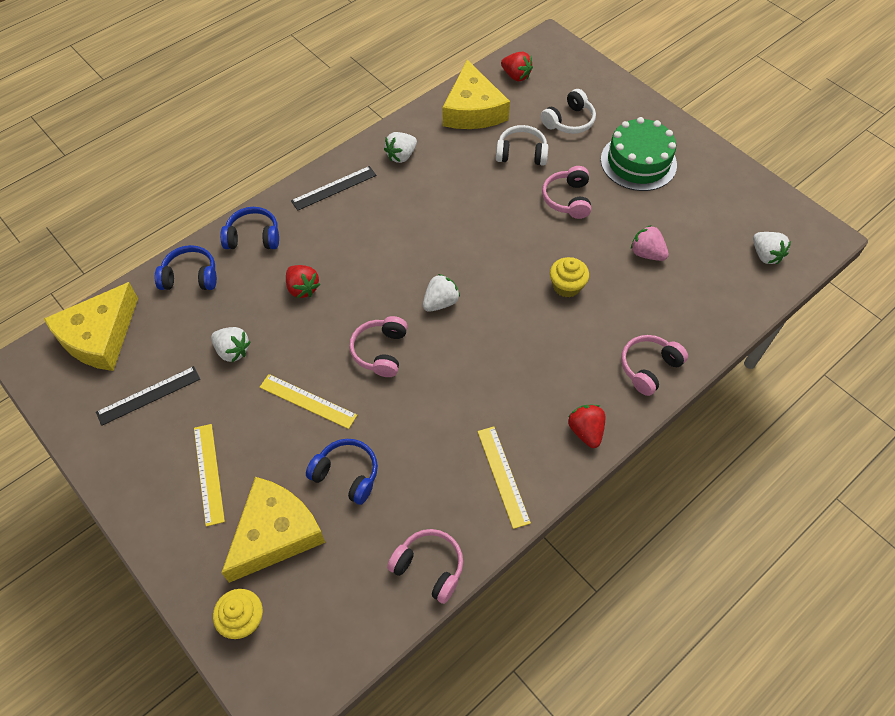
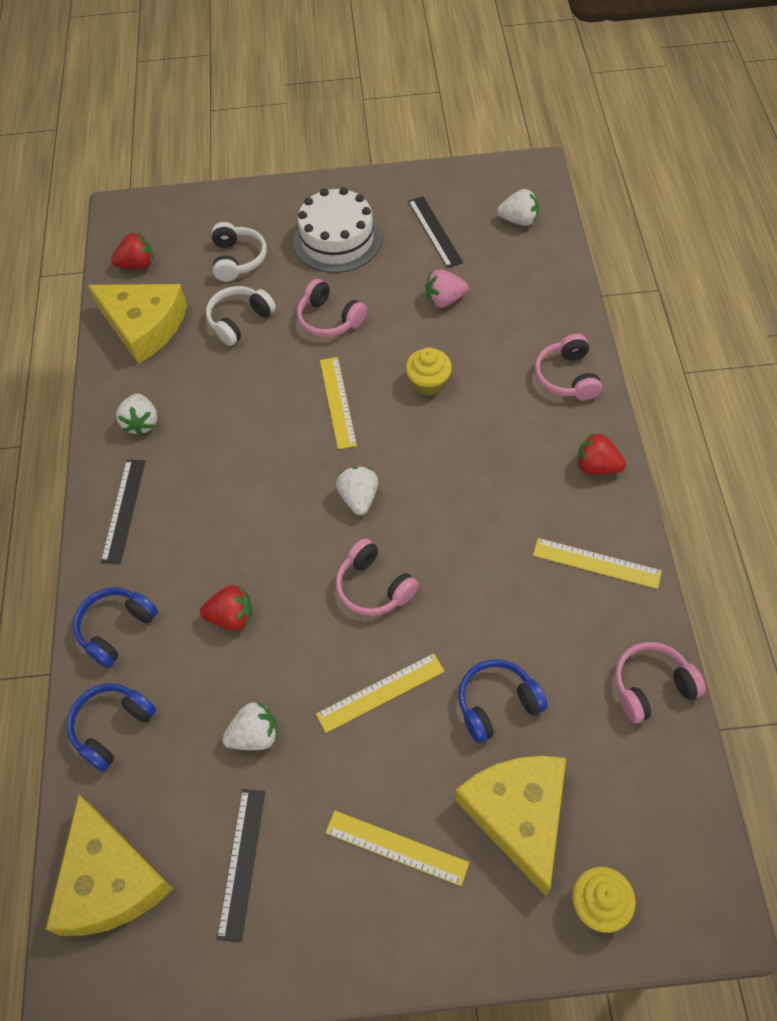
camera: 50 degrees left, 0 degrees up
green cake [601,117,677,191] -> white cake [293,187,382,273]
none -> yellow ruler [320,357,357,450]
none -> black ruler [408,196,463,268]

